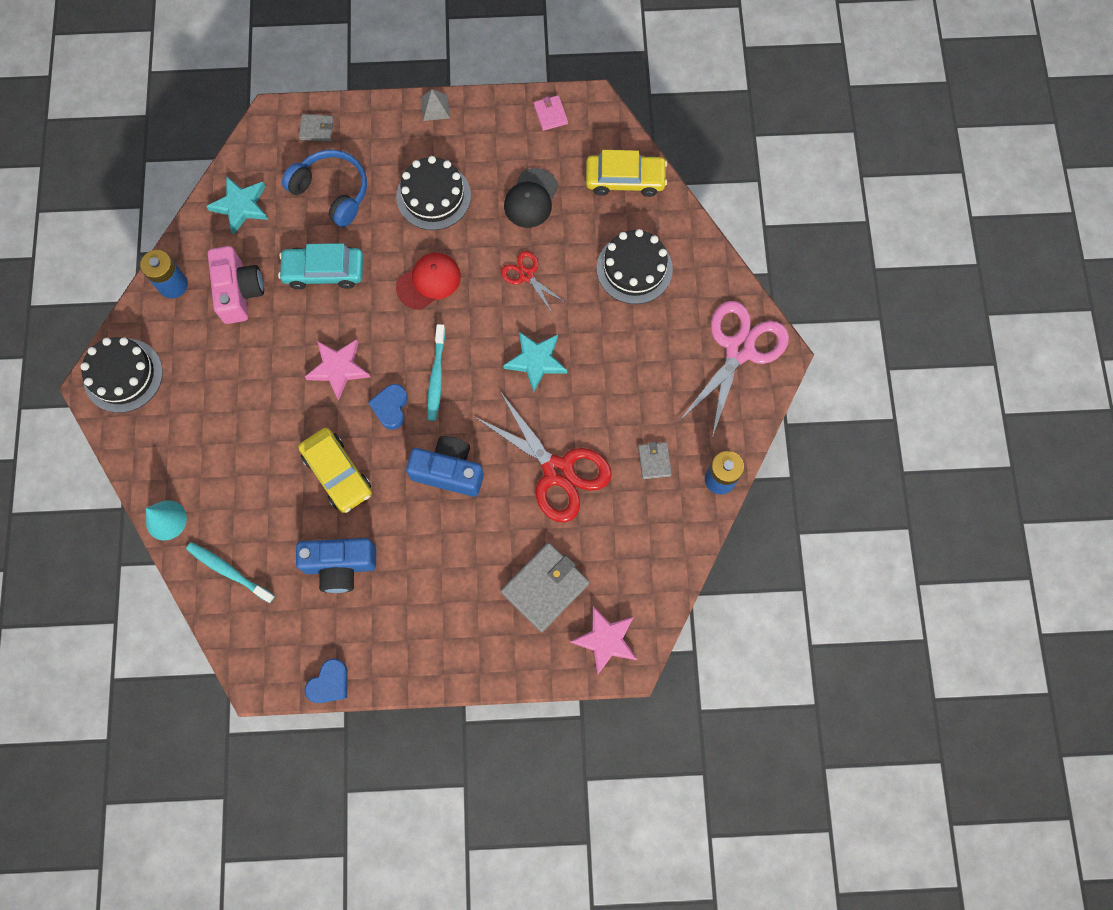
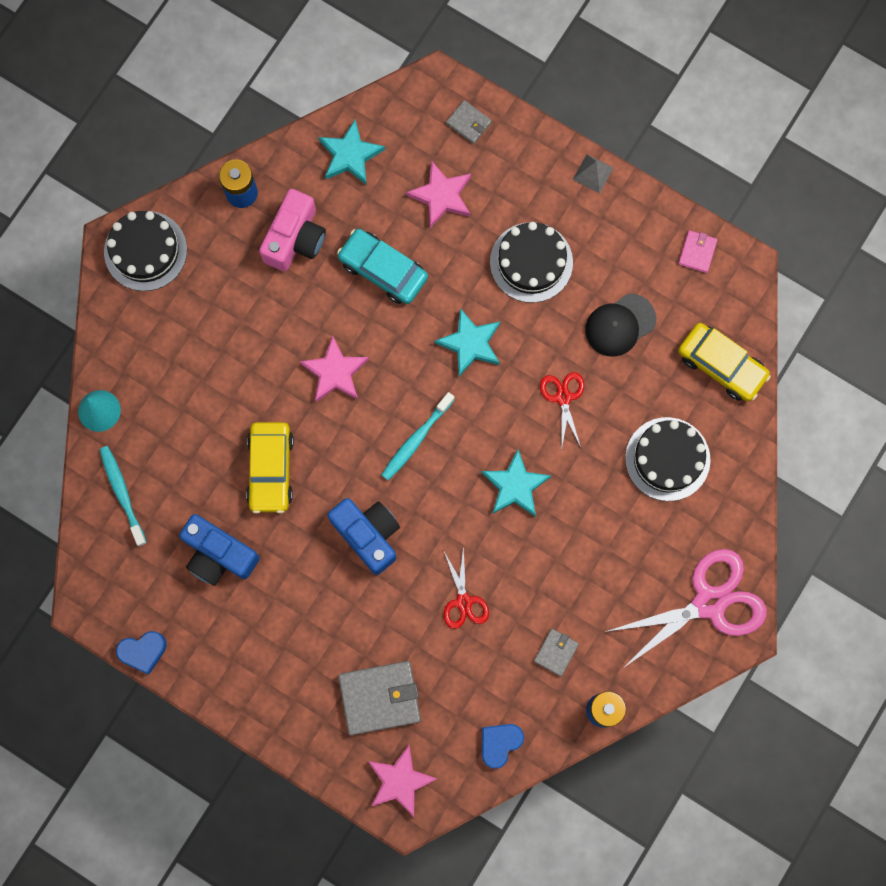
camera: 35 degrees right, 5 degrees up
blue headphones [282,150,367,227] -> pink star [406,161,471,228]
blue heart [368,384,408,430] -> blue heart moved to [482,724,524,769]
red cap [396,253,461,309] -> turquoise star [435,308,500,376]
red scissors [475,391,612,523] -> red scissors [444,546,489,629], size x0.51

